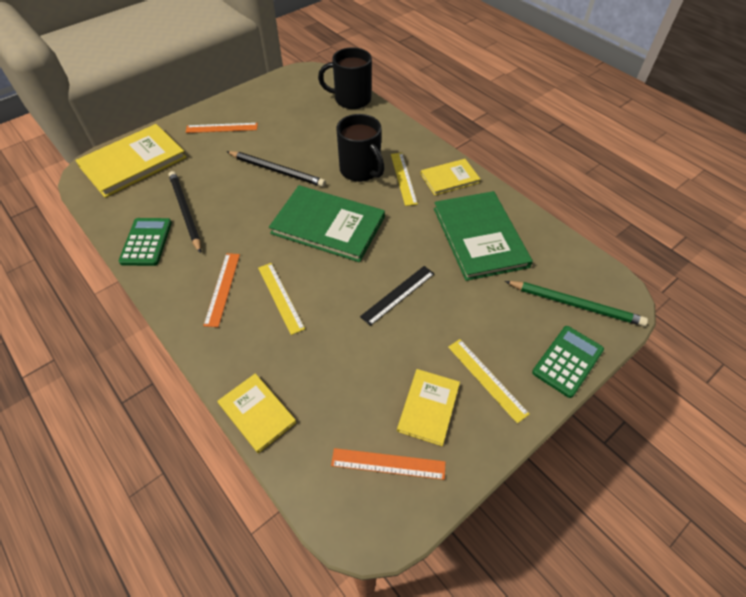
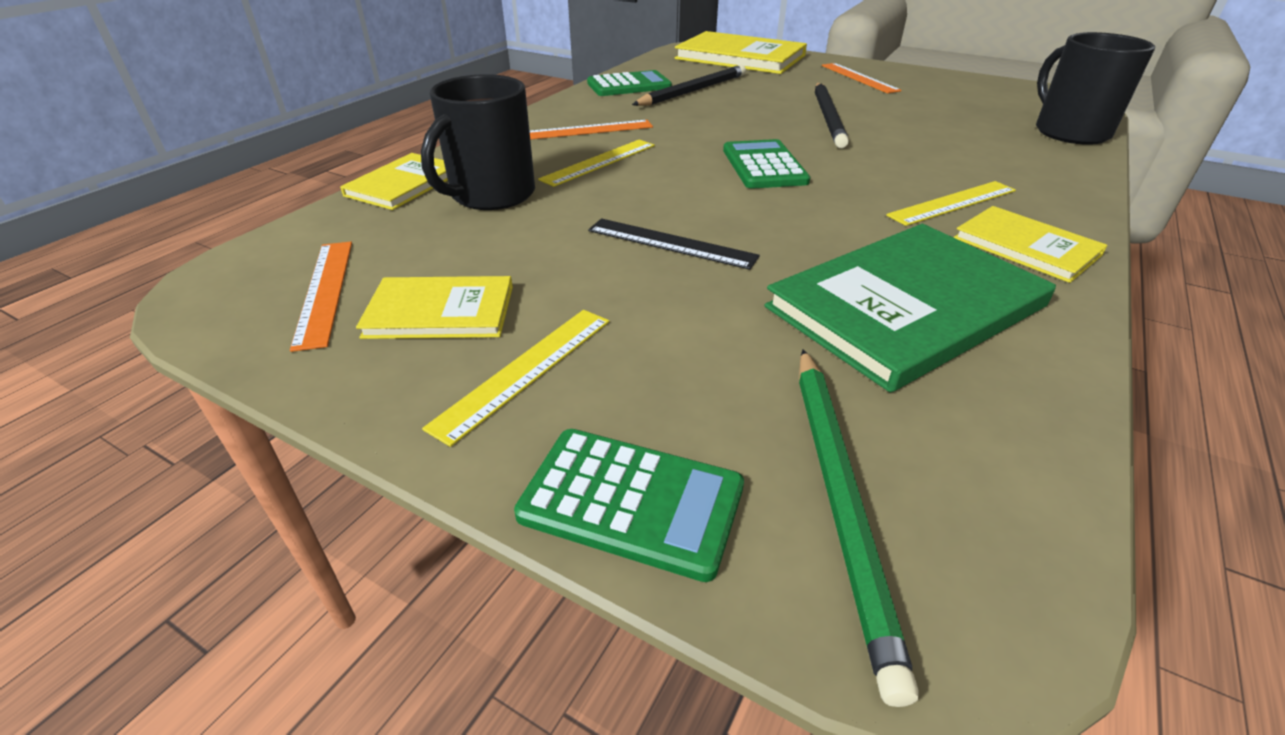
camera: 70 degrees right, 15 degrees down
green book [269,185,385,262] -> green calculator [723,139,810,189]
black mug [336,114,385,182] -> black mug moved to [421,74,535,210]

